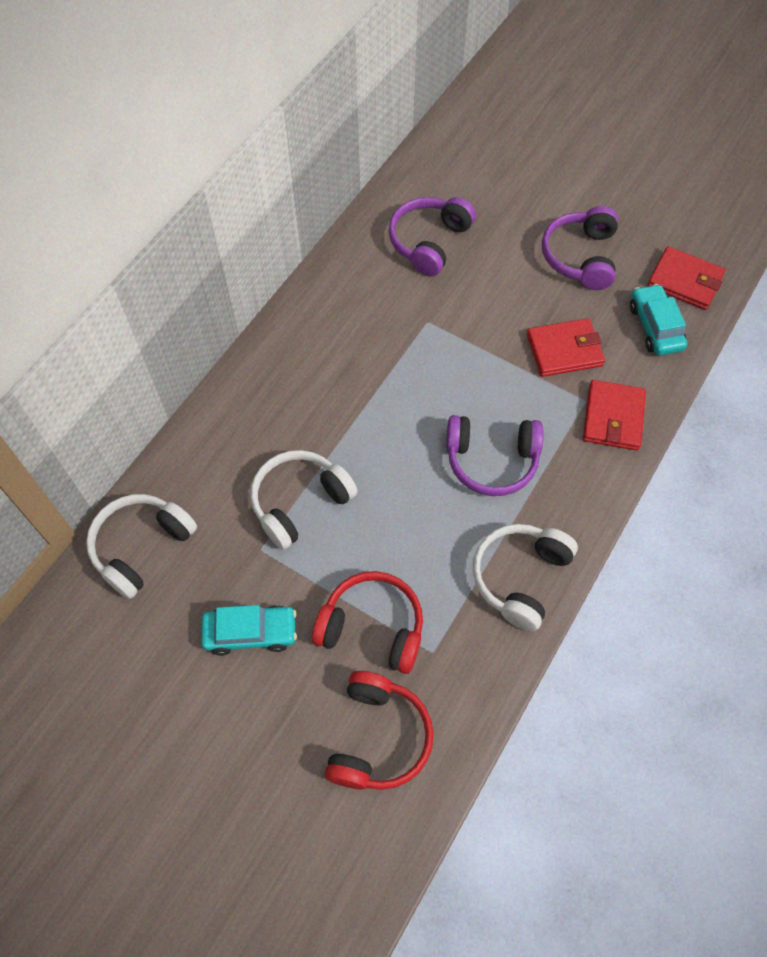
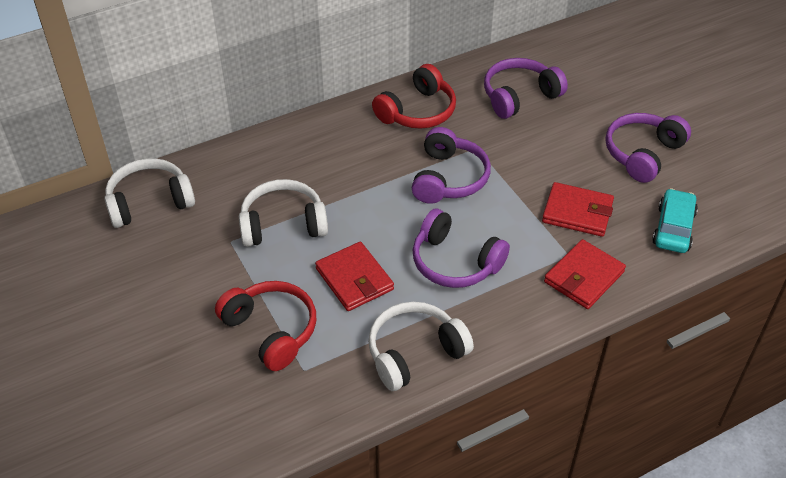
camera: 30 degrees right, 15 degrees down
turquoise car [201,605,297,656] -> none
red headphones [325,671,434,790] -> red headphones moved to [372,64,456,129]
red wallet [647,246,725,310] -> red wallet moved to [315,242,394,311]
none -> purple headphones [412,127,491,204]

